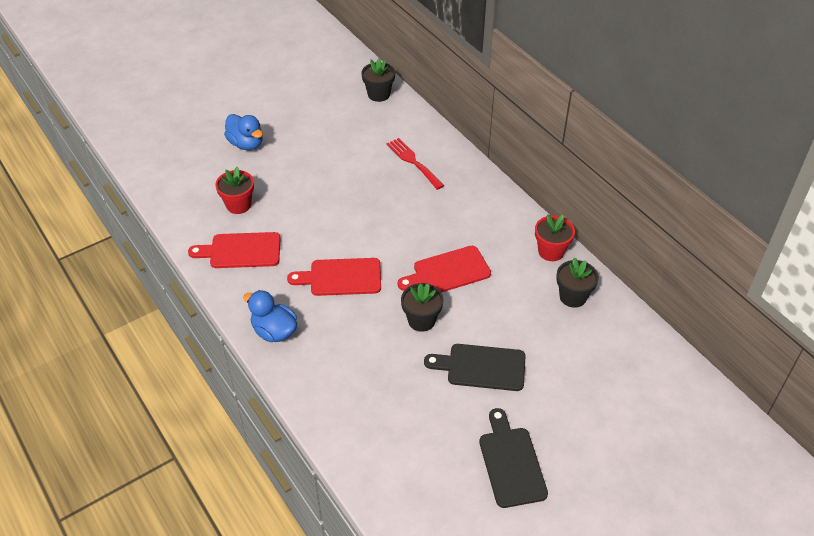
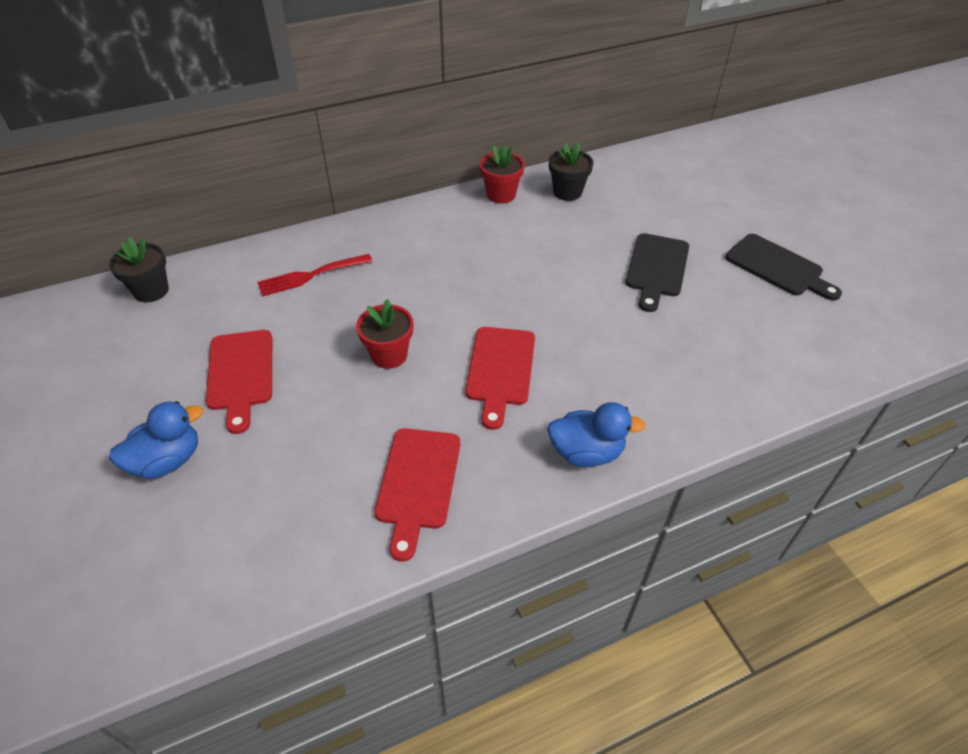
camera: 80 degrees left, 0 degrees up
red flower pot [215,167,254,214] -> red flower pot moved to [356,299,413,369]
blue duck [243,290,297,342] -> blue duck turned 135 degrees counterclockwise [547,402,646,467]
red cutting board [397,246,491,293] -> red cutting board moved to [206,330,272,434]
black flower pot [401,283,443,332] -> none
black cutting board [479,408,548,508] -> black cutting board turned 135 degrees counterclockwise [725,234,842,301]

